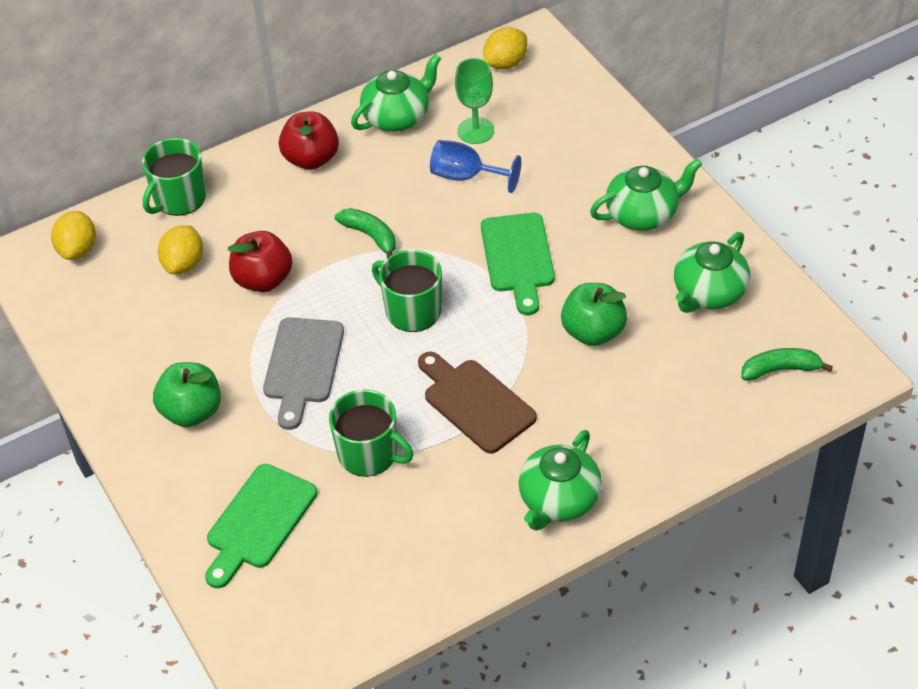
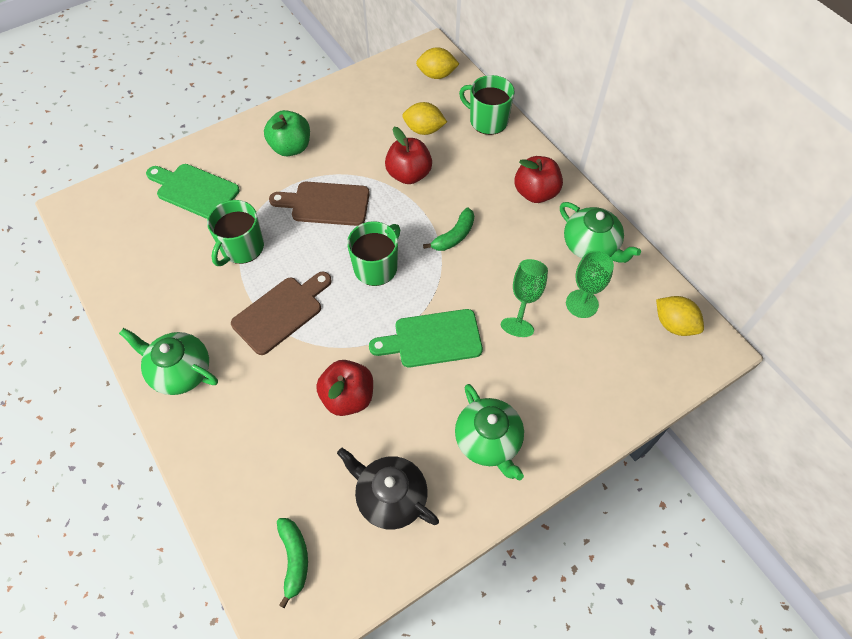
camera: 85 degrees right, 10 degrees up
grey cutting board [263,317,344,430] -> brown cutting board [269,182,370,226]
blue goblet [430,140,521,193] -> green goblet [501,259,548,337]
green apple [561,283,627,346] -> red apple [316,360,373,416]
green teapot [674,232,750,313] -> black teapot [337,448,439,530]

